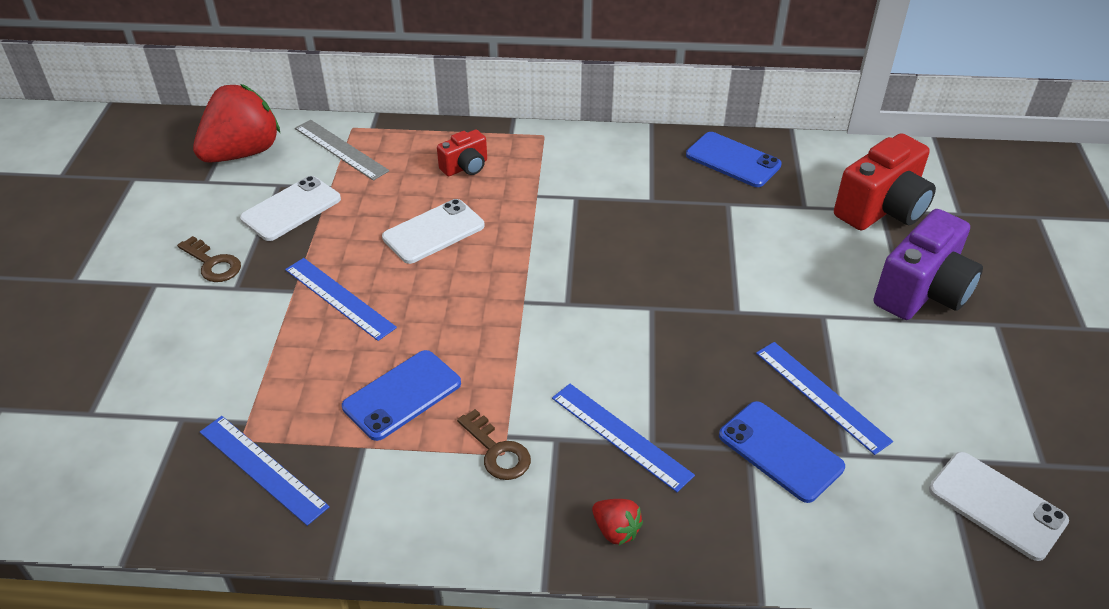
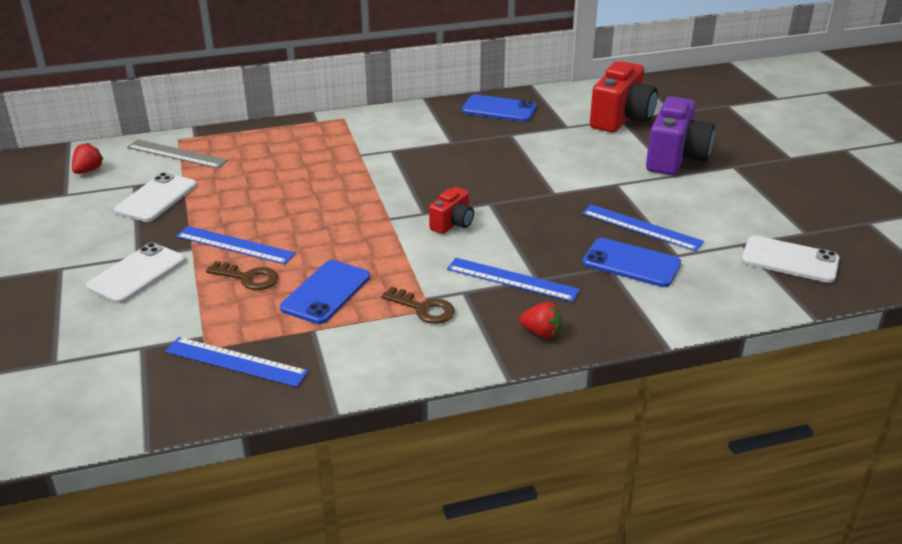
camera: 20 degrees left, 10 degrees down
brown key [177,236,241,282] -> brown key moved to [206,261,278,290]
red strawberry [193,84,280,163] -> red strawberry [72,143,104,174], size x0.44
white phone [382,199,485,264] -> white phone moved to [86,243,185,304]
red camera [437,130,487,176] -> red camera moved to [429,187,474,234]

